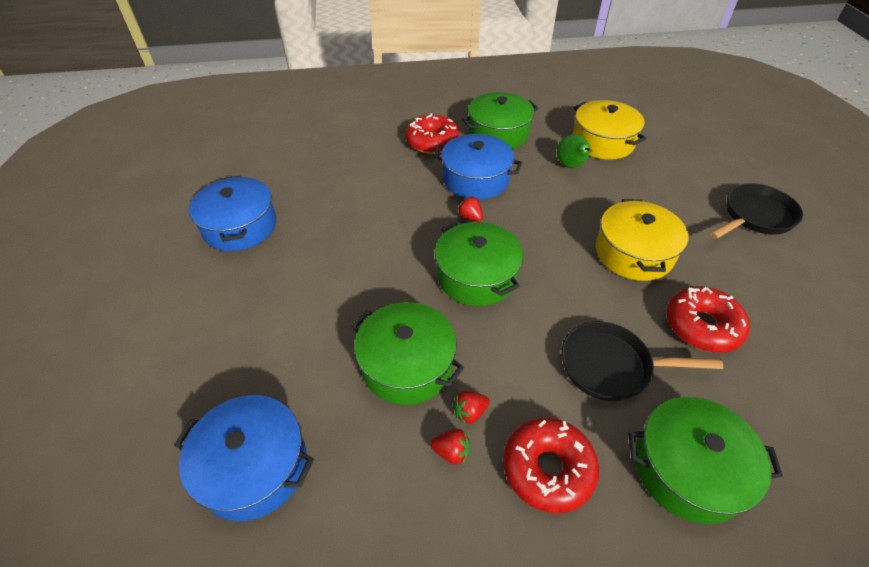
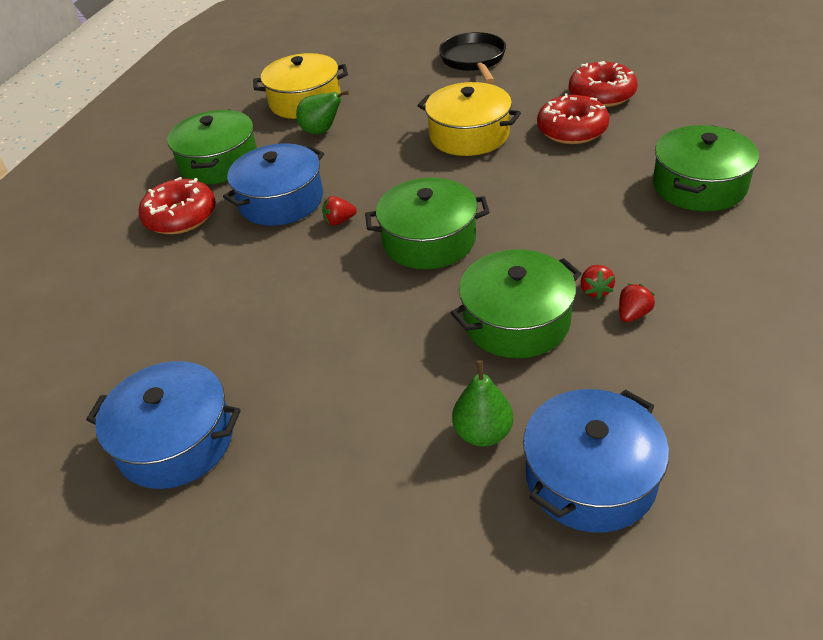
camera: 60 degrees left, 5 degrees down
red donut [503,418,599,513] -> red donut moved to [569,61,638,107]
black pan [562,322,723,401] -> none
none -> green pear [452,360,513,447]

